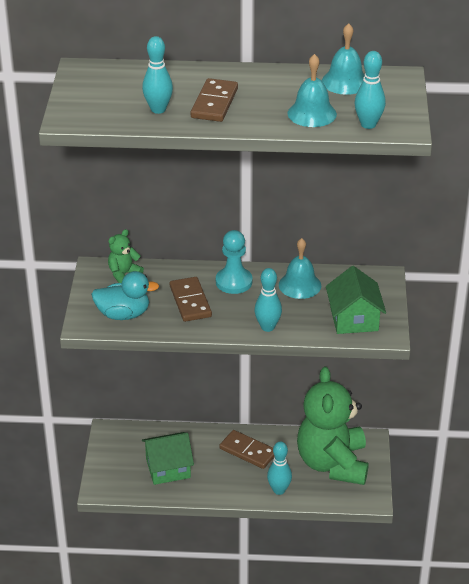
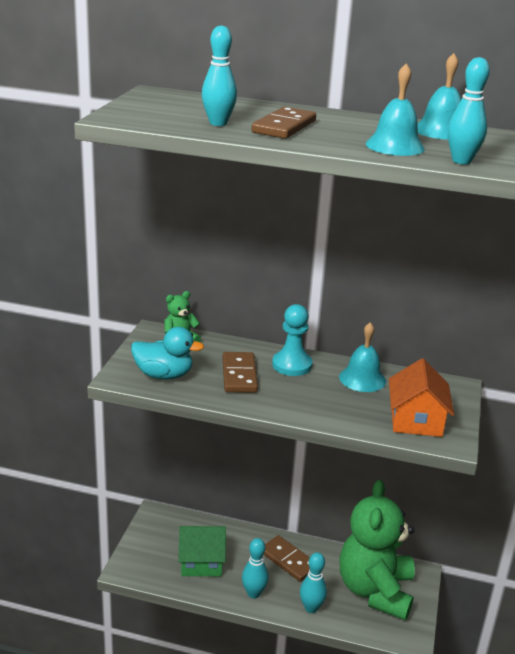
camera: 10 degrees right, 10 degrees down
turquoise bowling pin [254,268,282,332] -> turquoise bowling pin moved to [242,538,269,599]
green house [326,266,386,334] -> orange house [389,358,454,437]

